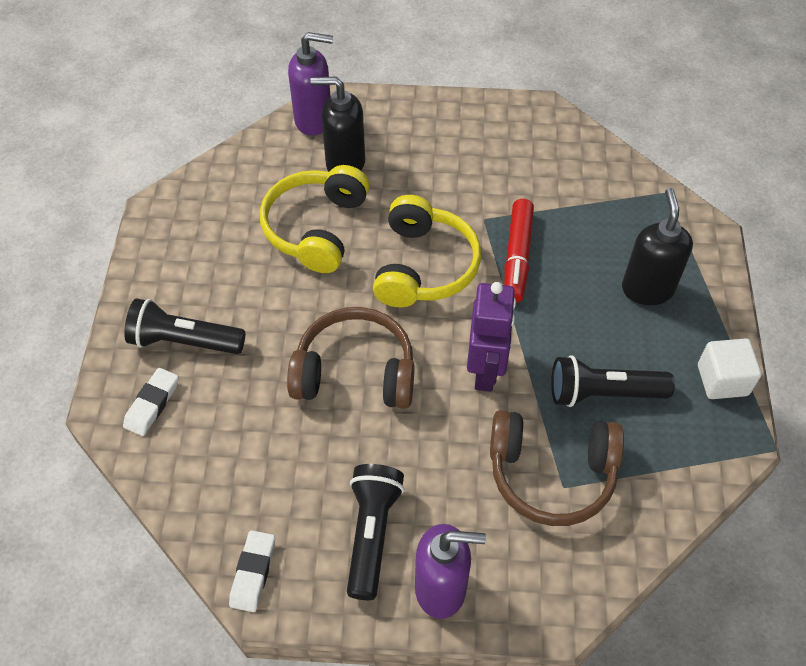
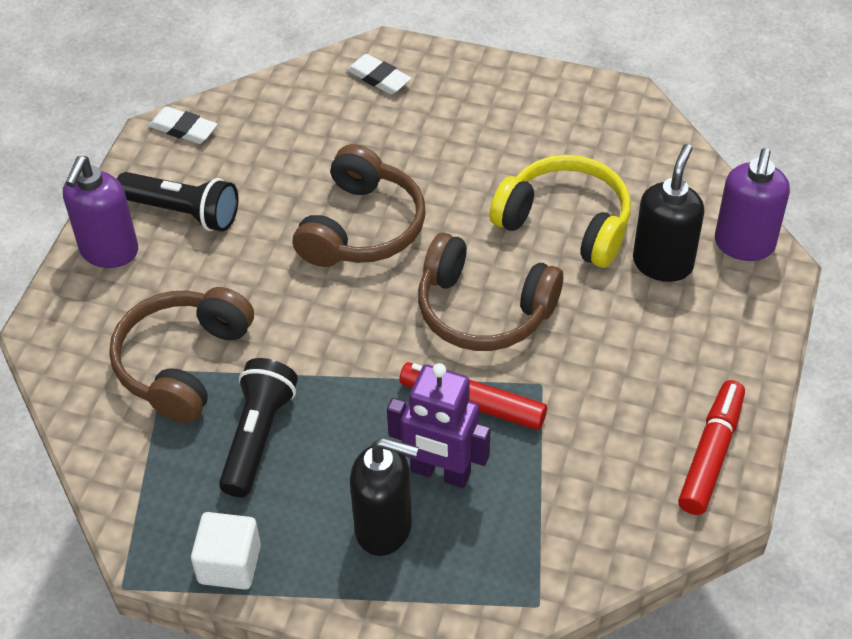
camera: 105 degrees right, 5 degrees down
black flashlight [124,298,245,354] -> none
yellow headphones [373,195,481,307] -> brown headphones [418,233,563,351]
purple robot [467,282,516,392] -> purple robot moved to [387,363,491,488]
none -> red marker [678,380,745,515]

